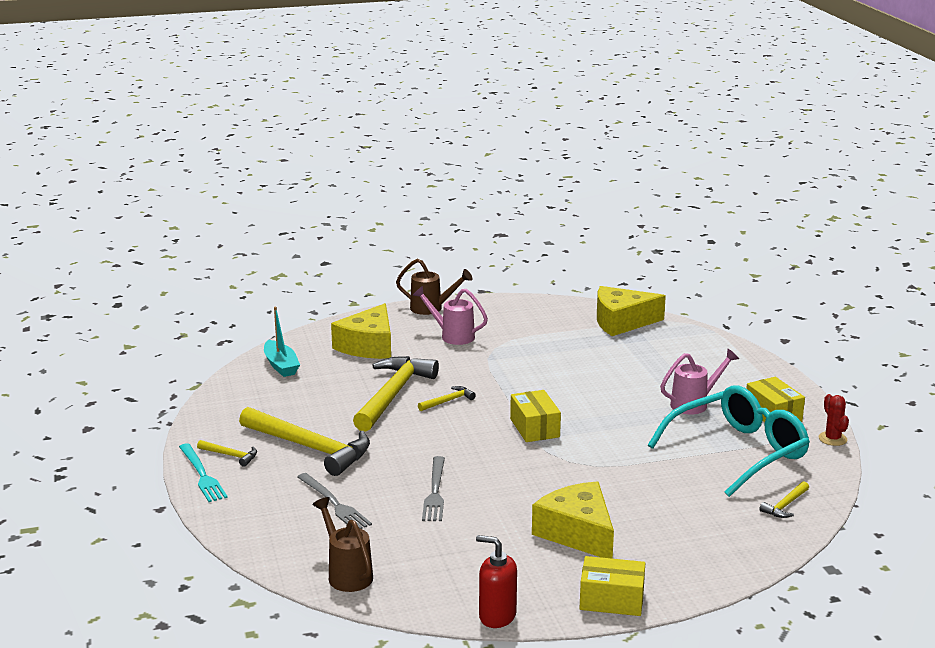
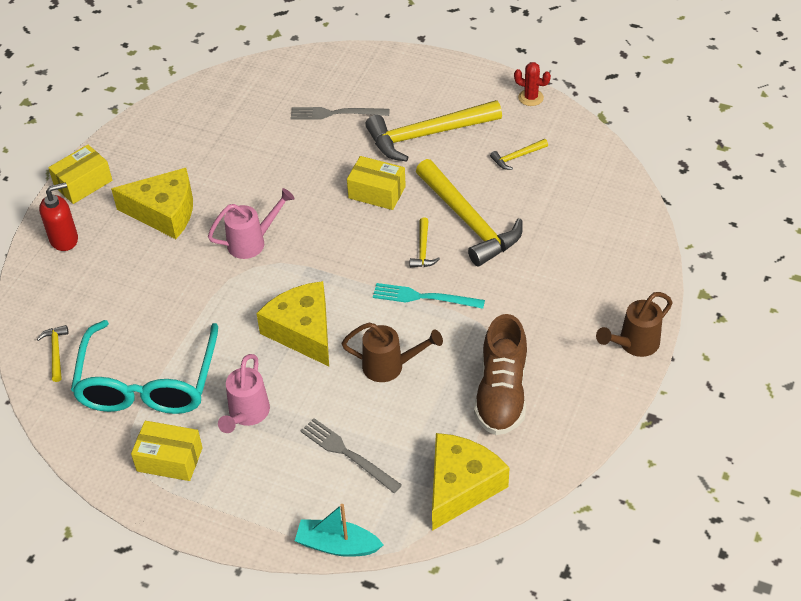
camera: 130 degrees right, 25 degrees up
turquoise fork [179,443,228,502] -> turquoise fork moved to [373,283,485,309]
yellow hammer [197,440,257,467] -> yellow hammer moved to [490,139,548,170]
turquoise boat [264,307,300,377] -> turquoise boat moved to [295,504,383,557]
brown watering can [312,497,373,592] -> brown watering can moved to [342,323,443,382]
yellow cheese [331,303,391,359] -> yellow cheese moved to [256,281,329,366]
pink watering can [413,286,488,345] -> pink watering can moved to [208,188,295,259]
grey fork [422,456,445,521] -> grey fork moved to [300,418,402,493]
red soap dispenser [476,535,517,628] -> red soap dispenser moved to [39,182,78,251]
yellow box [510,390,561,442] -> yellow box moved to [347,156,406,210]
red cactus [819,394,849,446] -> red cactus moved to [514,62,551,106]
none -> brown shoe [474,314,527,435]

